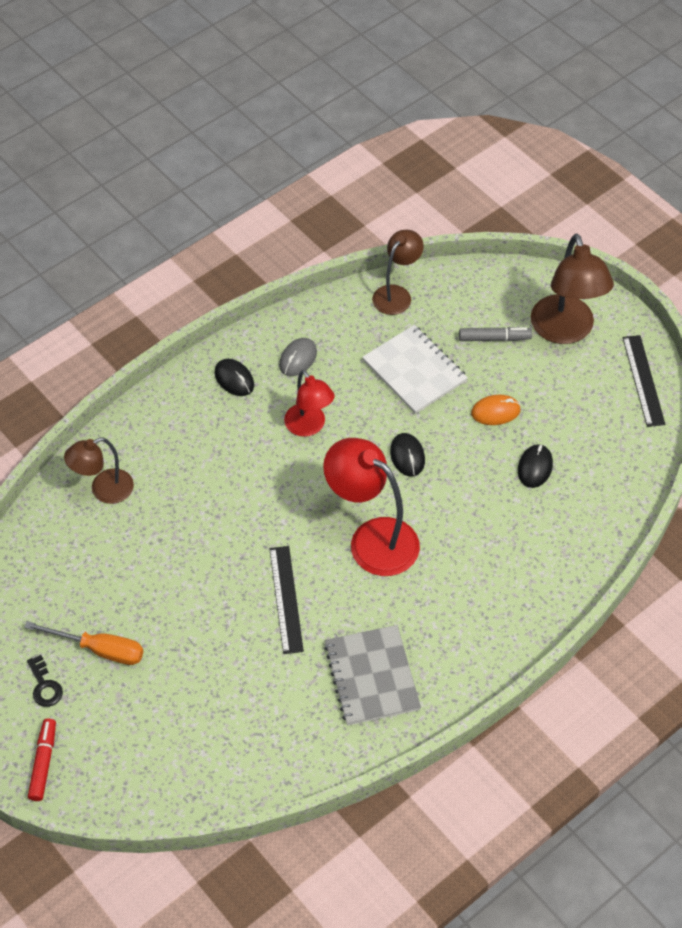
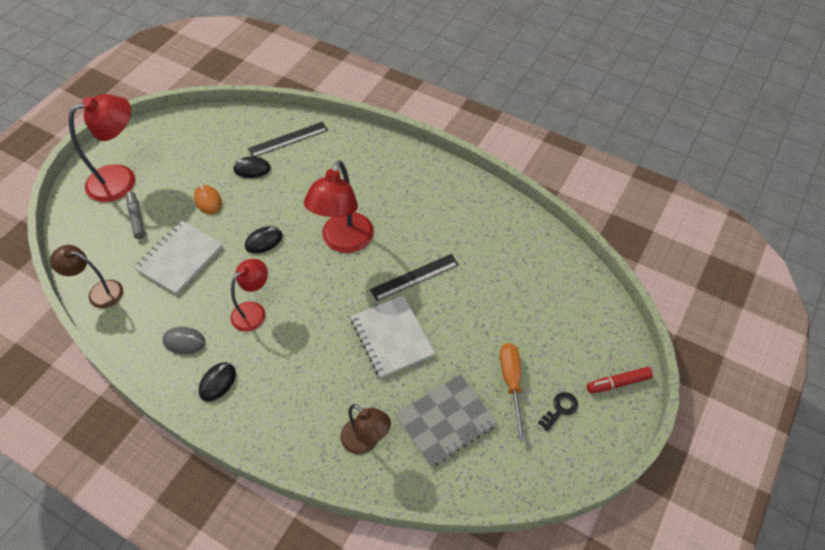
camera: 110 degrees left, 0 degrees up
grey notebook [324,625,421,726] -> grey notebook moved to [395,374,497,467]
brown lamp [531,234,614,344] -> red lamp [69,94,135,202]
black ruler [622,335,665,427] -> black ruler moved to [248,122,328,157]
none -> white notebook [351,295,435,378]

